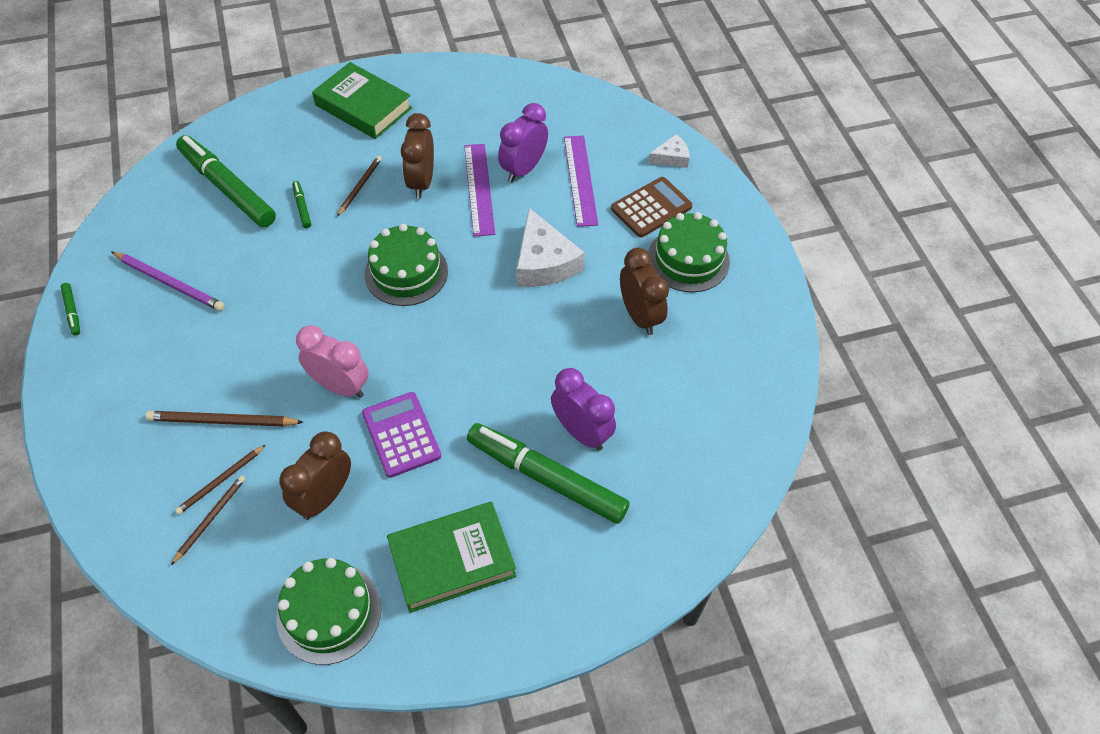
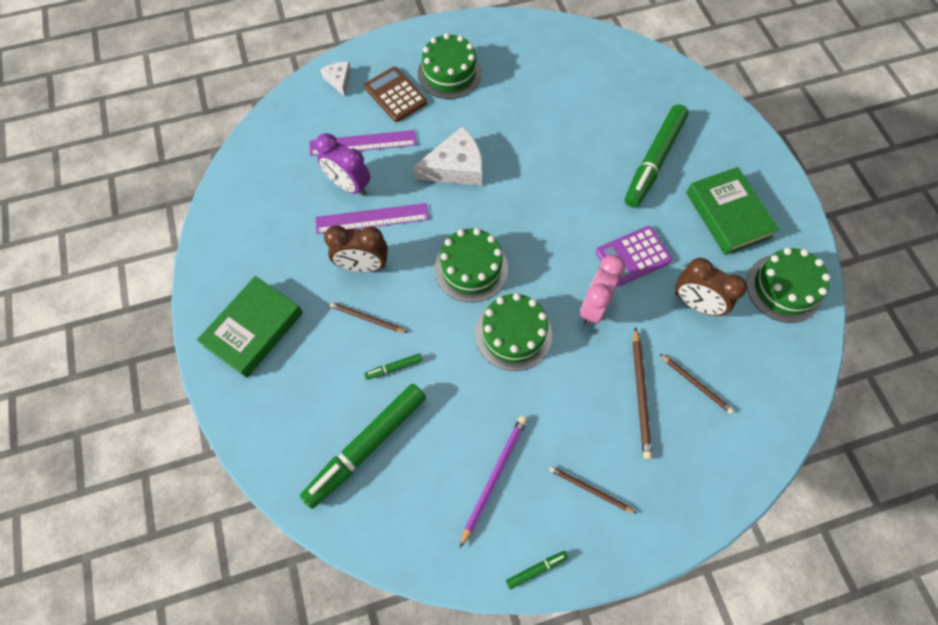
camera: 90 degrees left, 10 degrees up
brown pencil [171,476,245,565] -> brown pencil moved to [549,466,637,514]
purple clock [551,368,616,451] -> none
brown clock [620,248,669,335] -> none
none -> green cake [475,293,552,371]

